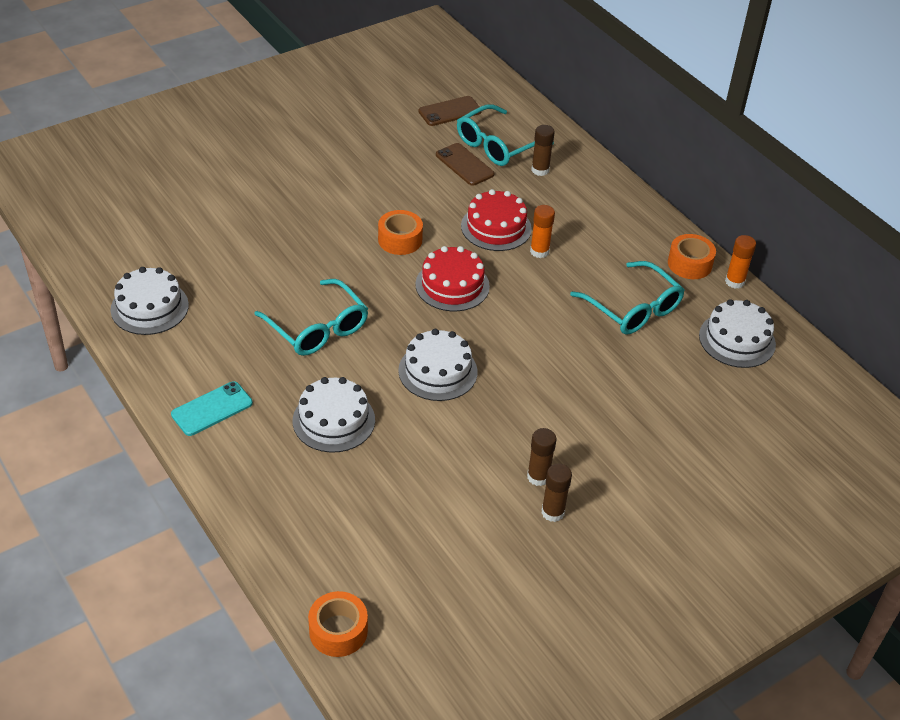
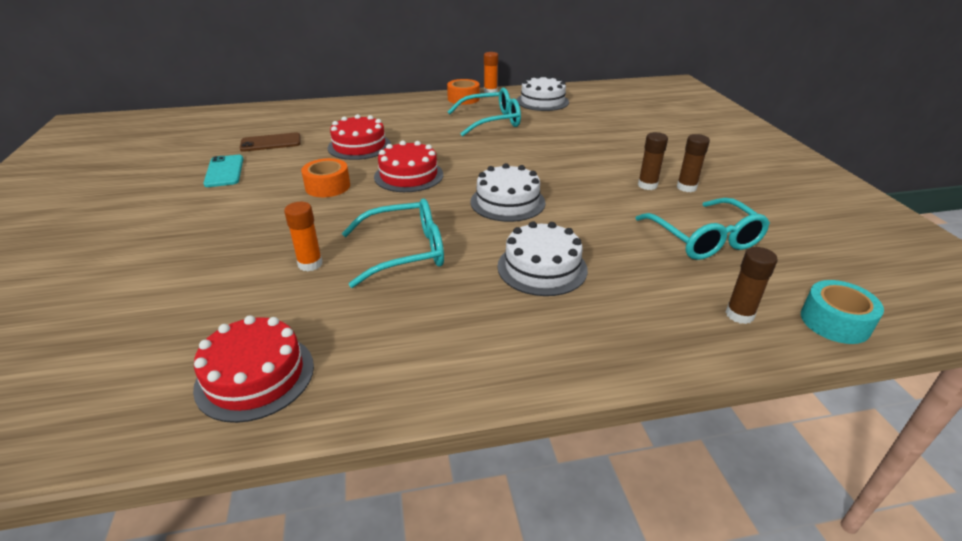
camera: 65 degrees left, 10 degrees down
white cake [111,267,189,335] -> red cake [193,315,314,423]
turquoise phone [171,381,253,436] -> turquoise phone moved to [204,155,243,187]
orange tape [308,591,368,657] -> turquoise tape [801,280,884,344]
brown phone [418,96,482,126] -> none
turquoise glasses [457,104,554,166] -> turquoise glasses moved to [635,198,770,260]
orange glue stick [530,205,555,258] -> orange glue stick moved to [284,202,323,271]
brown glue stick [531,125,555,176] -> brown glue stick moved to [726,247,778,324]

